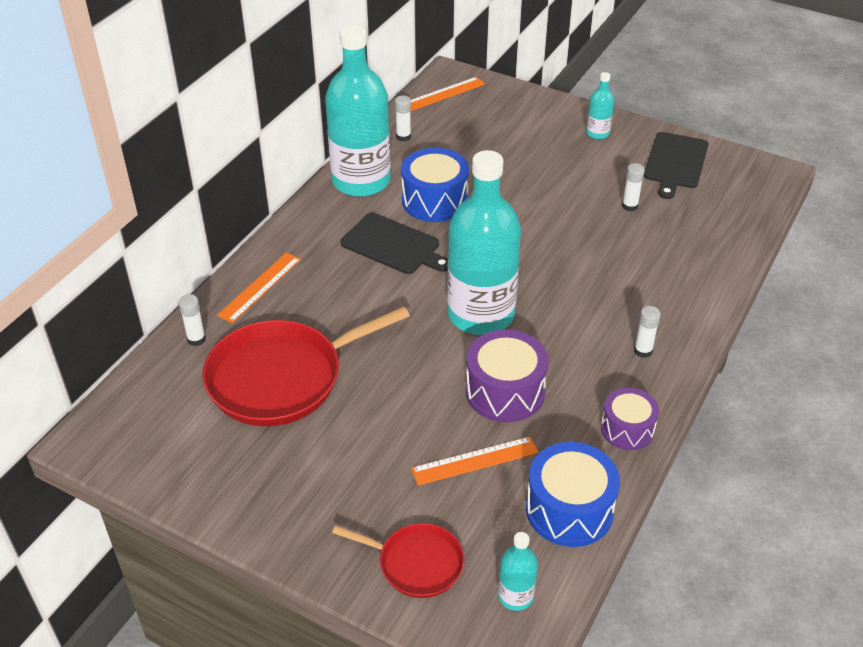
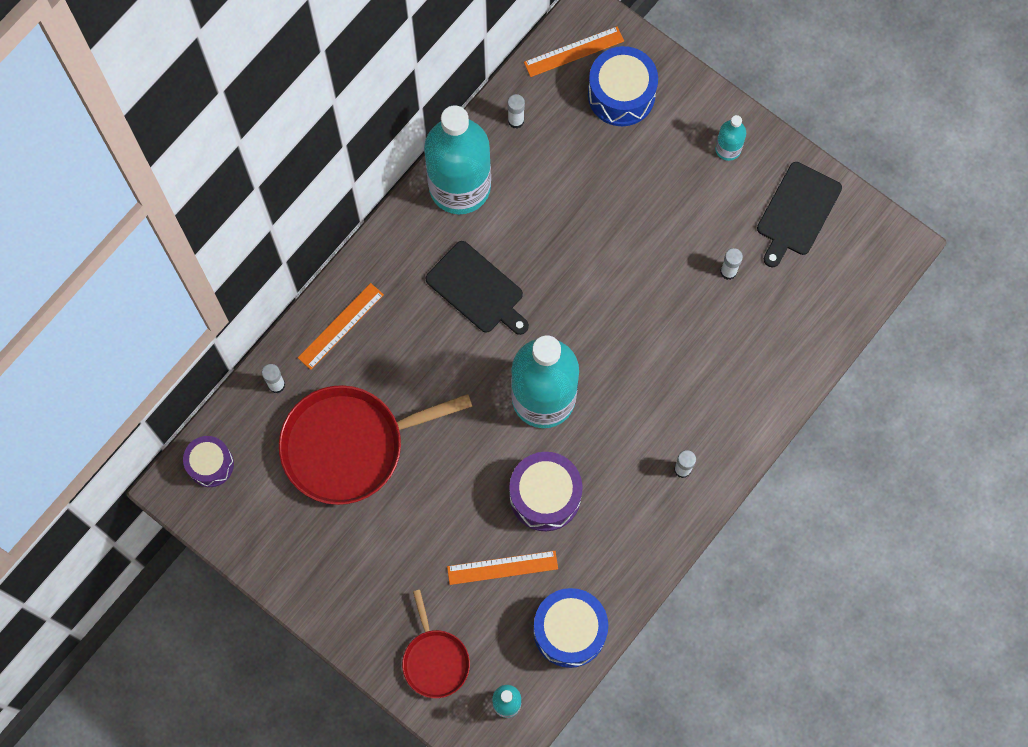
camera: 10 degrees right, 30 degrees up
red pan [332,523,464,598] -> red pan turned 45 degrees clockwise [402,590,470,698]
blue drum [401,148,469,222] -> blue drum moved to [588,46,658,126]
purple drum [601,388,659,450] -> purple drum moved to [183,436,234,487]

